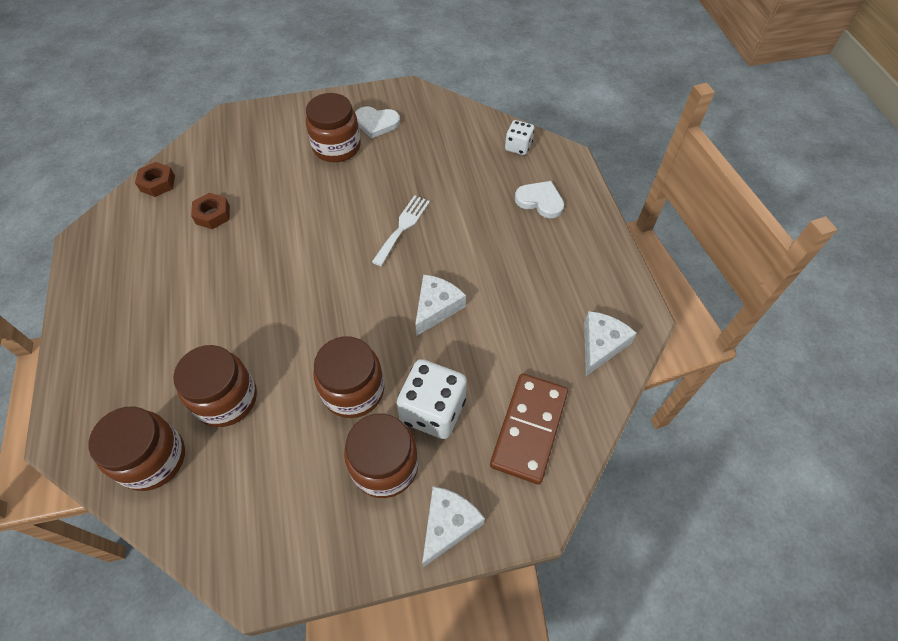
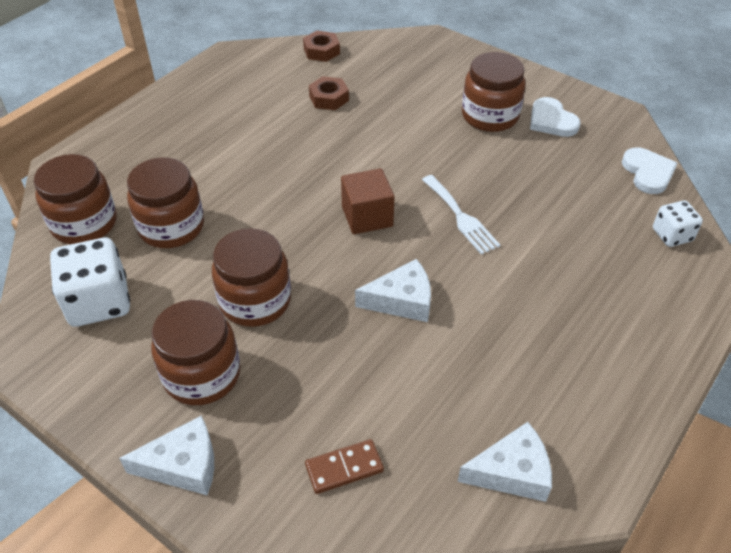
camera: 50 degrees right, 10 degrees down
white fork [372,195,430,266] -> white fork turned 75 degrees clockwise [422,175,500,255]
white dice [397,359,467,439] -> white dice moved to [50,238,130,327]
brown domino [490,373,568,484] -> brown domino [305,439,384,494], size x0.53
white heart [515,181,564,218] -> white heart moved to [622,148,678,194]
none -> brown cube [341,168,395,234]

